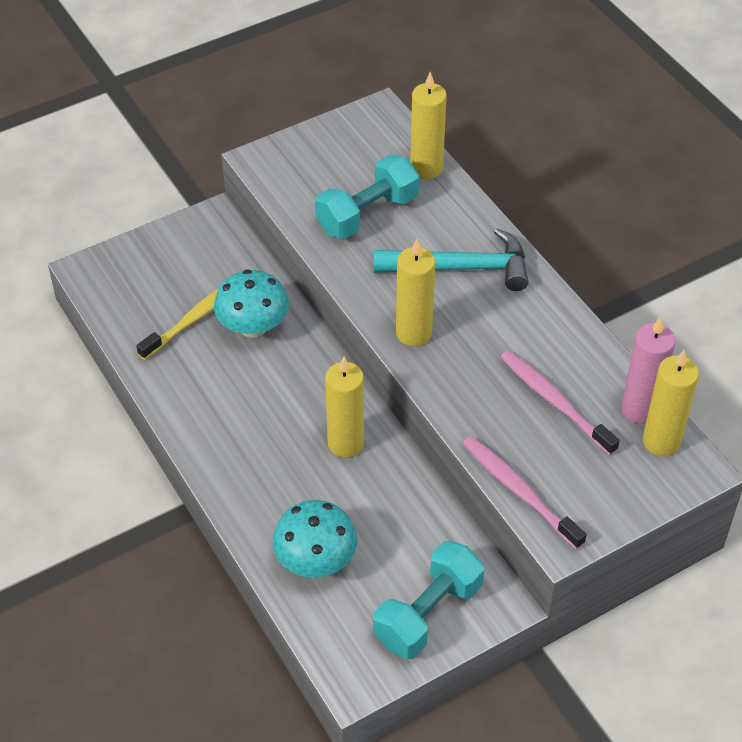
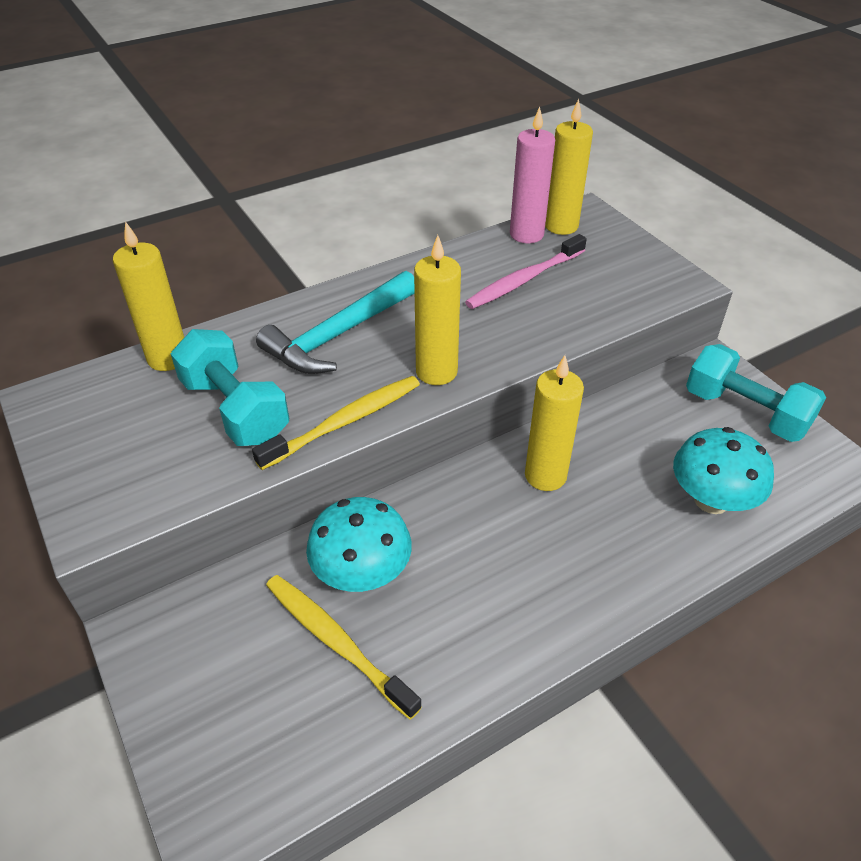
camera: 90 degrees left, 5 degrees down
turquoise hammer [374,228,529,291] -> turquoise hammer turned 135 degrees counterclockwise [256,271,415,374]
pink toothbrush [463,436,586,550] -> none
none -> yellow toothbrush [252,376,420,470]

